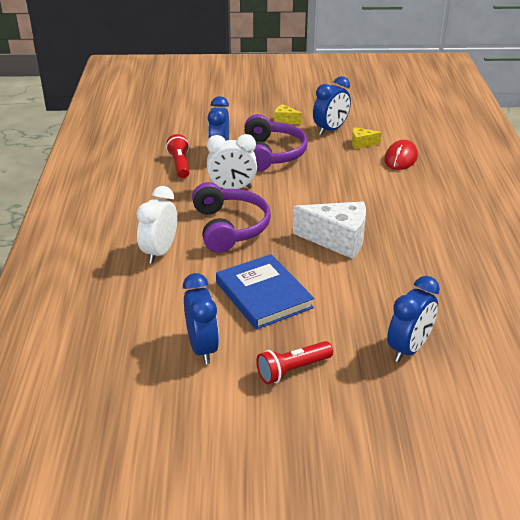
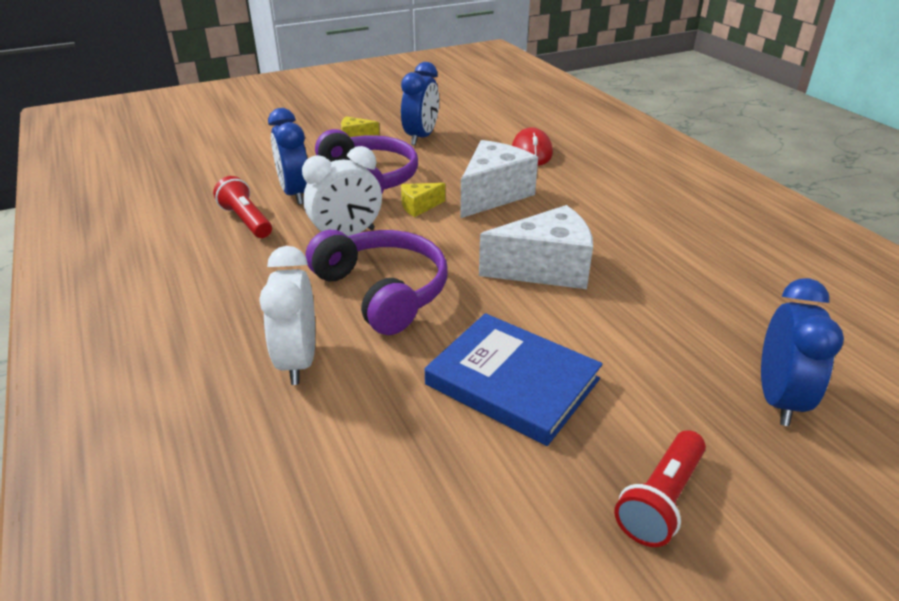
camera: 25 degrees left, 0 degrees up
blue clock [183,273,219,364] -> none
yellow cheese [352,127,382,149] -> yellow cheese moved to [401,183,445,217]
none -> white cheese [460,140,538,218]

